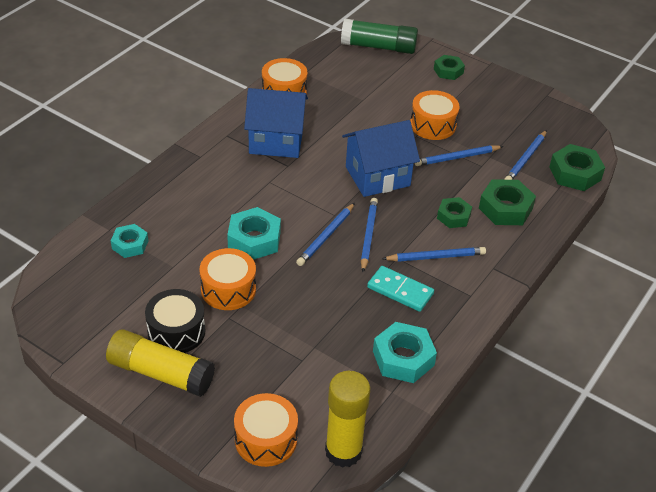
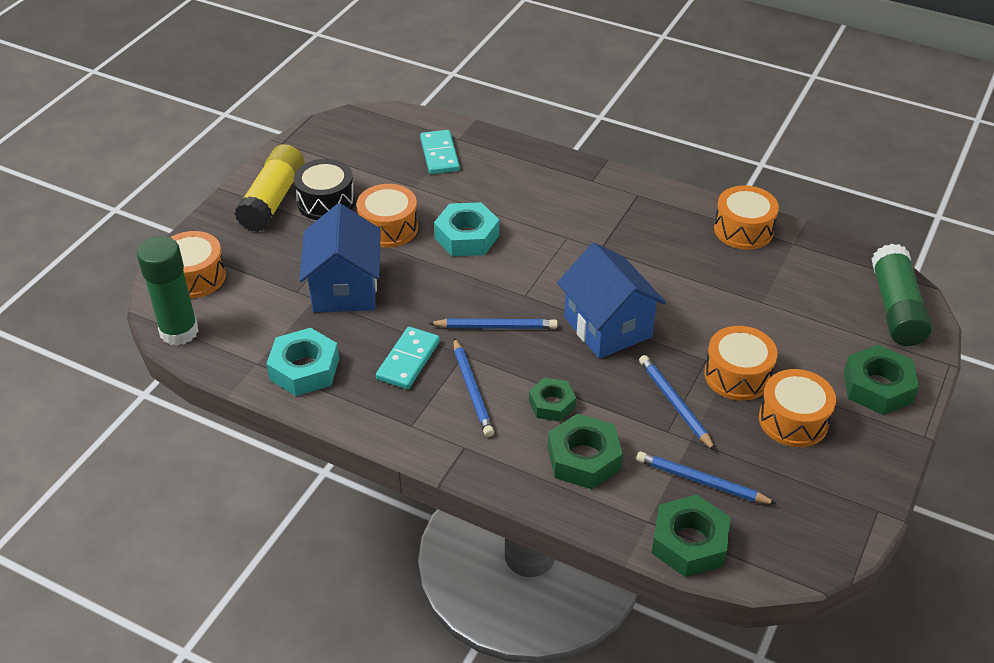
camera: 85 degrees right, 0 degrees up
turquoise nut [111,224,148,258] -> turquoise domino [420,130,460,174]
blue house [244,88,308,158] -> blue house moved to [299,203,381,312]
blue pencil [296,203,355,266] -> none
yellow glue stick [325,371,370,468] -> green glue stick [137,236,198,346]
green nut [434,55,465,80] -> green nut [844,345,919,415], size x1.56
none -> orange drum [759,369,836,447]

